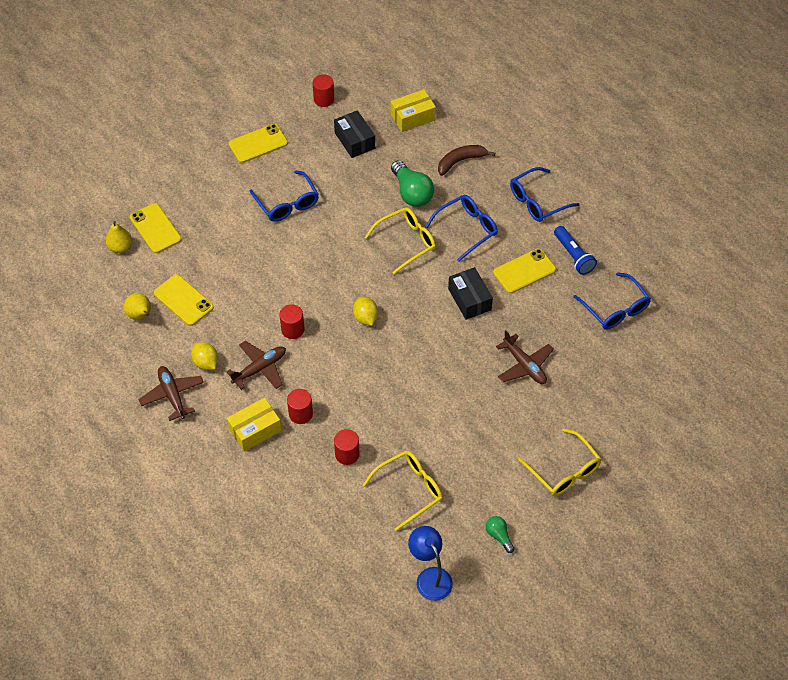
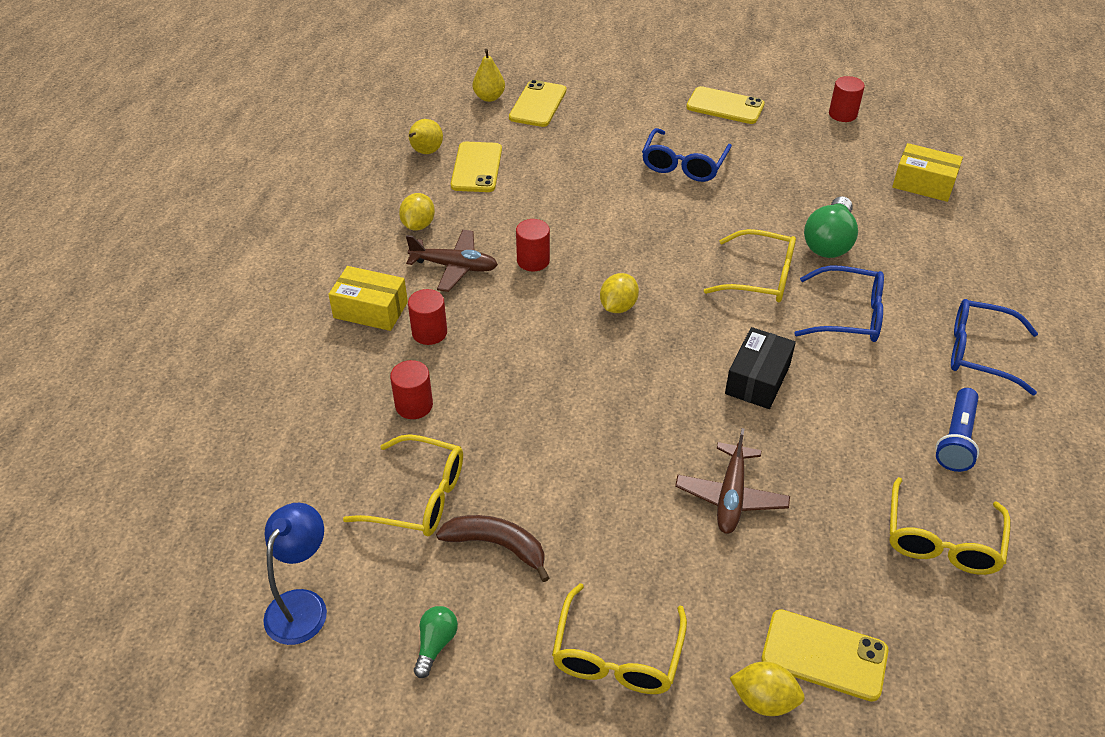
camera: 50 degrees right, 10 degrees down
brown plane [138,366,204,421] -> none
black box [334,110,375,158] -> none
brown banana [438,145,495,176] -> brown banana moved to [436,515,549,582]
yellow phone [493,248,556,293] -> yellow phone moved to [761,609,888,702]
blue glasses [573,272,651,330] -> yellow glasses [889,477,1011,575]
none -> yellow lemon [730,662,805,716]

